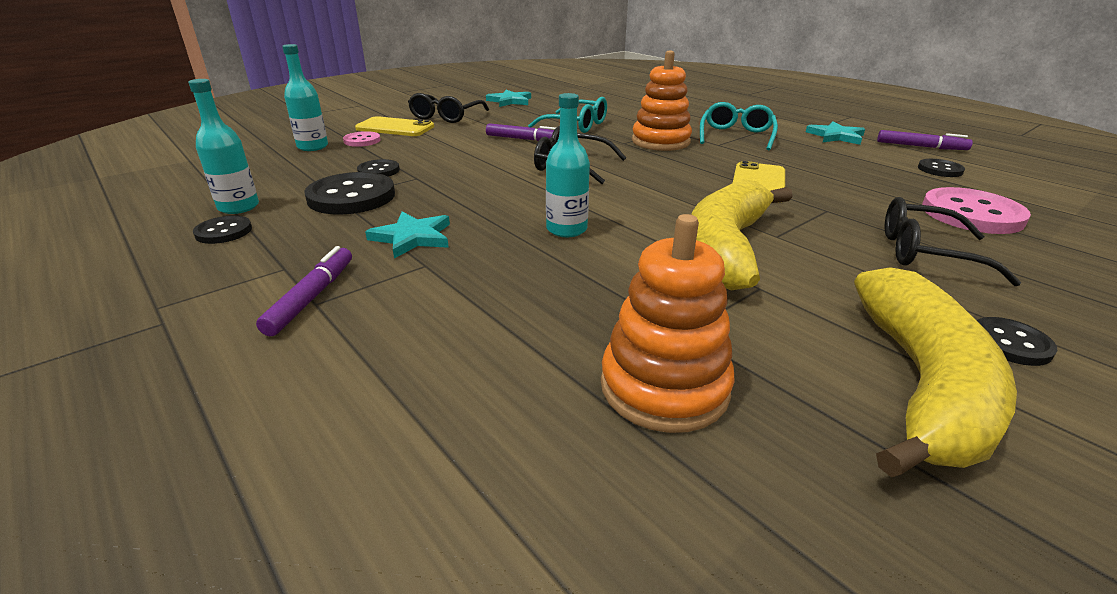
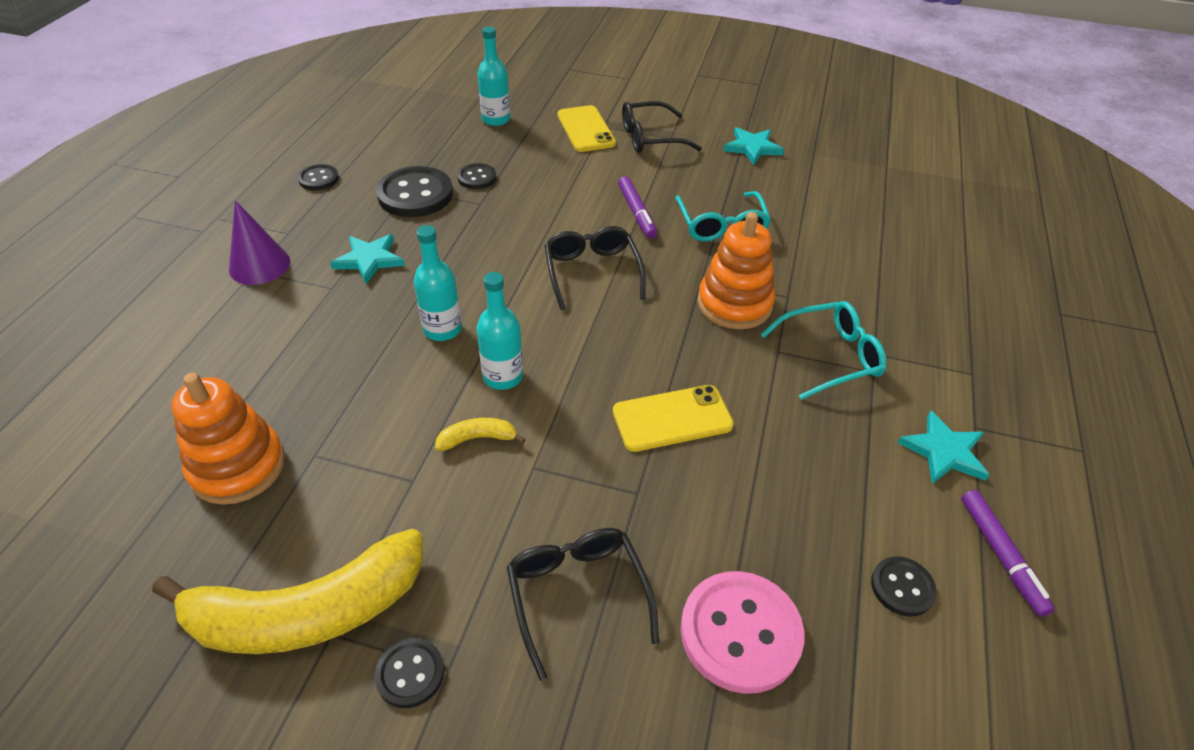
camera: 55 degrees right, 15 degrees up
turquoise bottle [188,79,259,214] -> turquoise bottle moved to [476,272,523,390]
purple marker [256,246,352,336] -> purple cone [229,200,290,285]
pink button [343,131,381,147] -> none
yellow banana [691,179,793,290] -> yellow banana [435,418,526,451], size x0.40

